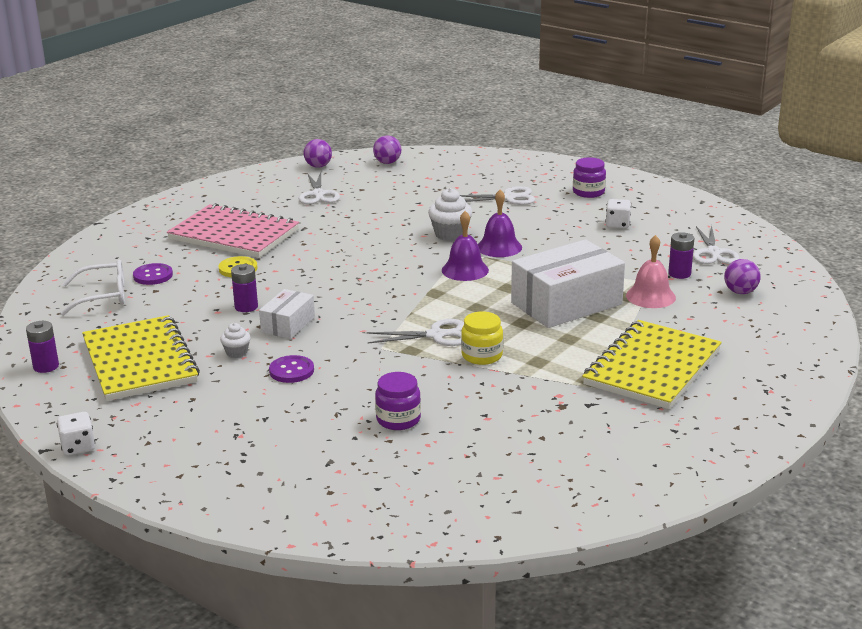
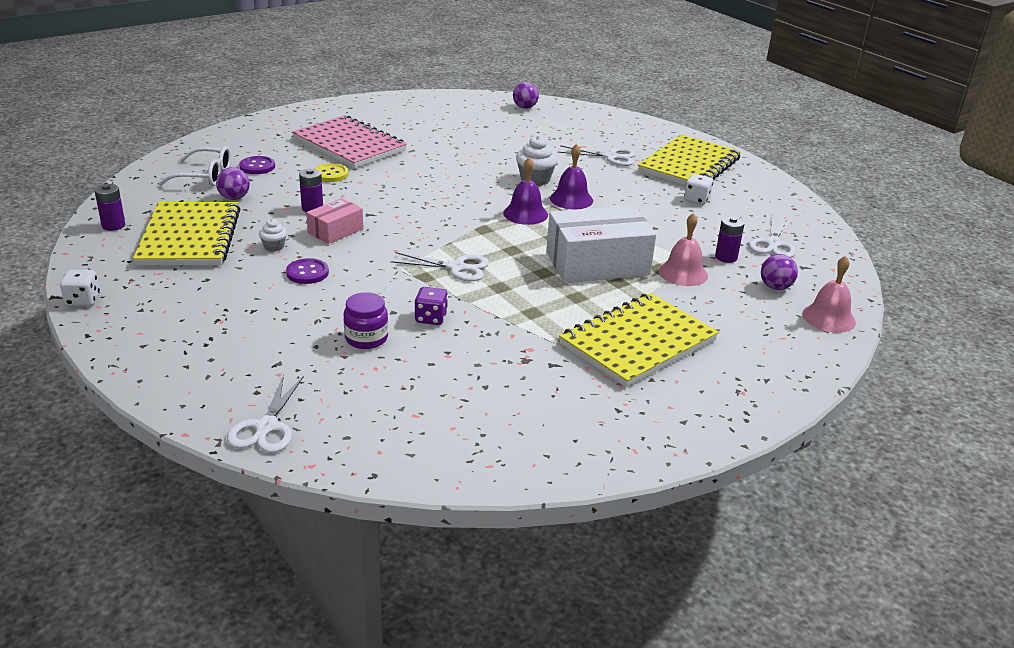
camera: 15 degrees right, 5 degrees up
white box [259,289,315,339] -> pink box [306,198,363,244]
white scissors [298,172,340,205] -> white scissors moved to [227,375,304,453]
purple ball [304,139,332,168] -> purple ball moved to [216,167,250,200]
yellow jar [461,312,503,365] -> none
purple jar [573,157,606,198] -> yellow notebook [638,135,741,186]
none -> purple dice [414,287,448,325]
none -> pink bell [802,256,856,333]

